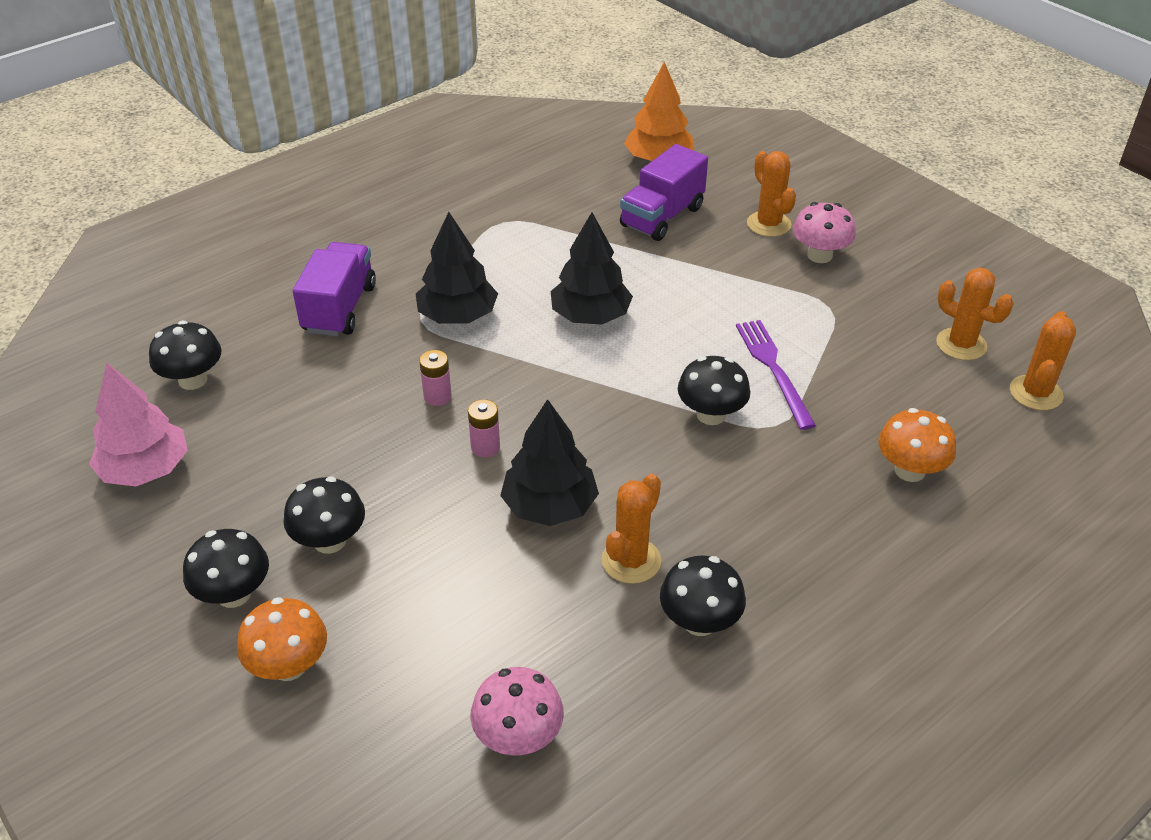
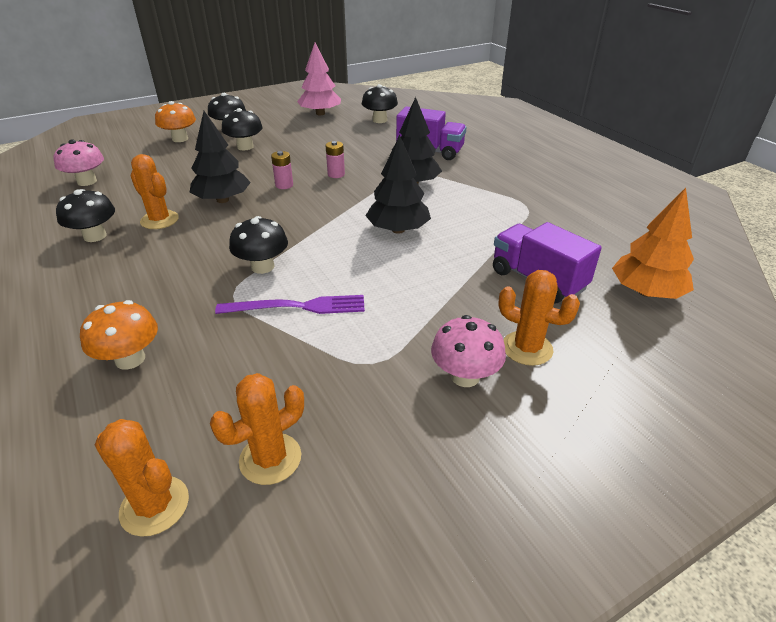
camera: 100 degrees right, 5 degrees down
orange cactus [747,151,796,237] -> orange cactus turned 45 degrees clockwise [498,270,580,366]

